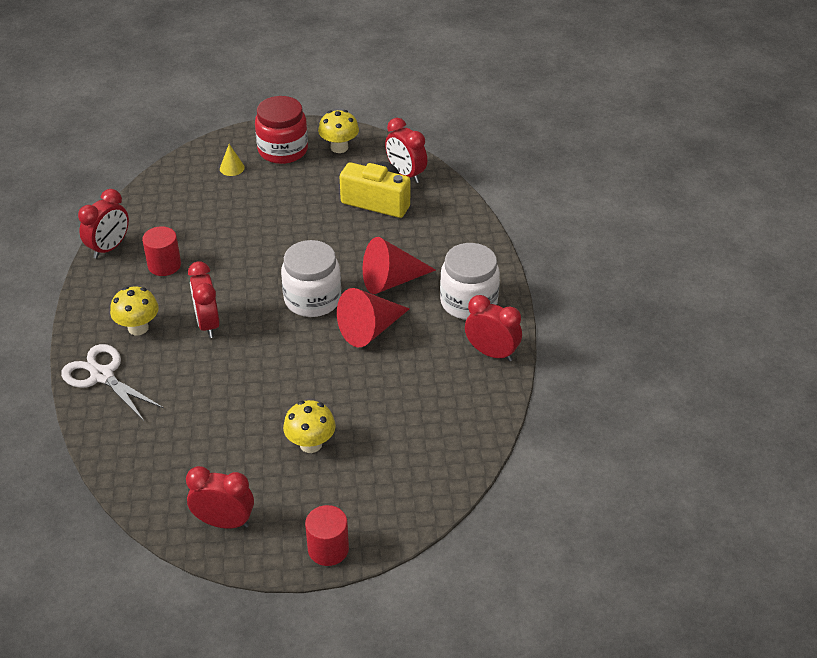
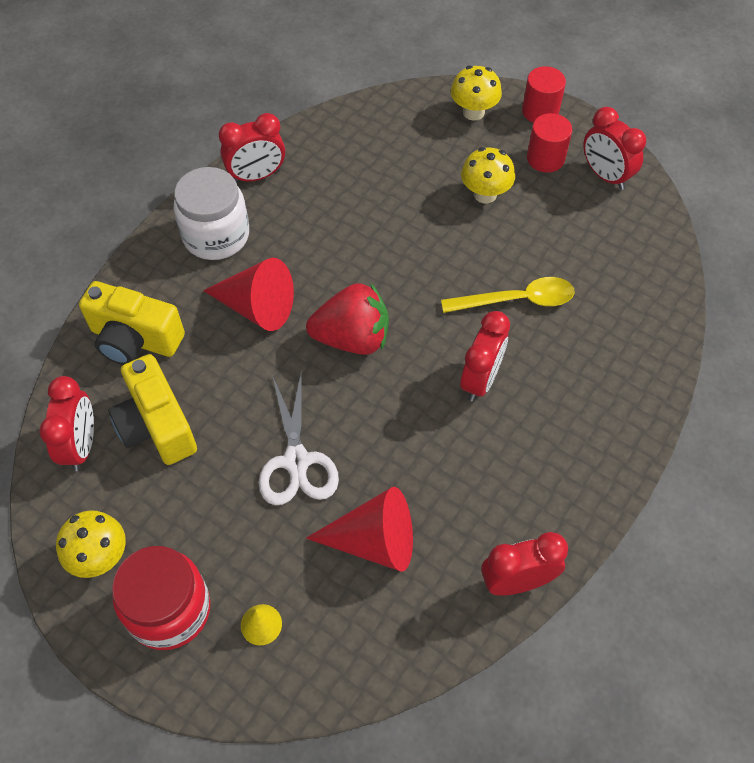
camera: 140 degrees left, 15 degrees up
white scissors [61,344,164,421] -> white scissors moved to [259,371,339,505]
yellow mushroom [110,287,159,335] -> yellow mushroom moved to [451,66,502,121]
red cylinder [142,226,181,276] -> red cylinder moved to [527,113,572,173]
white jar [281,240,341,317] -> red strawberry [306,283,389,355]
red cone [337,288,410,347] -> red cone moved to [306,487,413,572]
red clock [465,295,522,362] -> red clock turned 90 degrees counterclockwise [219,113,285,183]
none -> yellow camera [79,281,185,365]
none -> yellow spoon [441,277,574,313]

